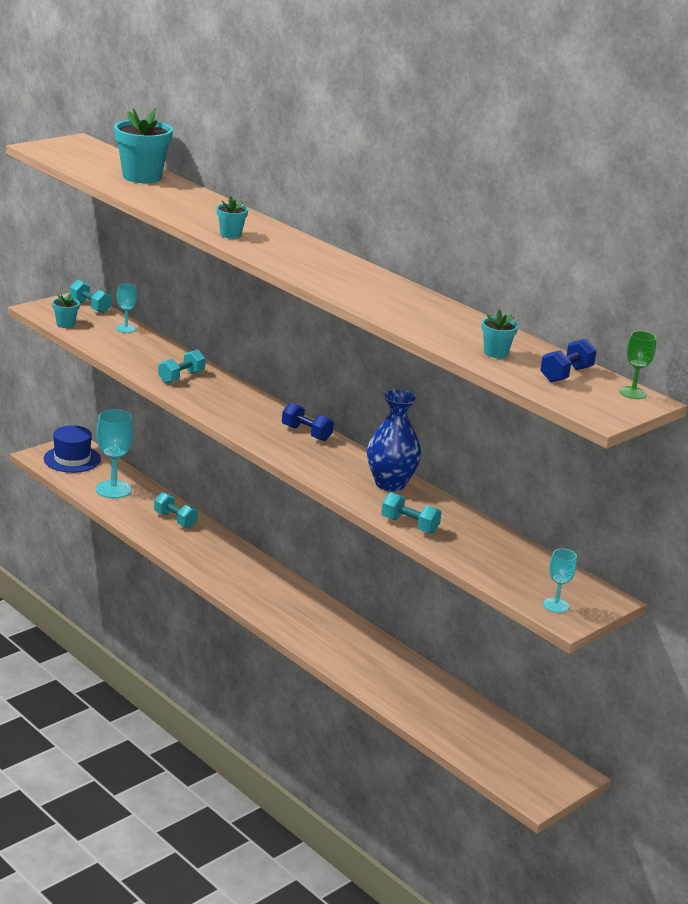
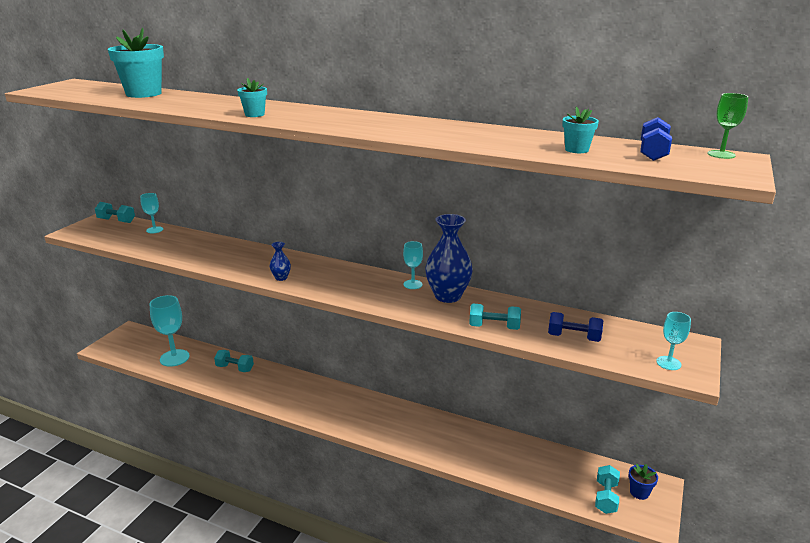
camera: 20 degrees left, 0 degrees up
blue hat [44,425,101,473] -> none
turquoise flower pot [52,293,80,328] -> none
turquoise dumbbell [158,349,206,383] -> turquoise dumbbell moved to [595,465,620,514]
blue dumbbell [282,402,334,441] -> blue dumbbell moved to [548,312,603,342]
none -> blue vase [270,242,291,281]
none -> turquoise goblet [403,241,423,289]
none -> blue flower pot [629,464,658,500]

